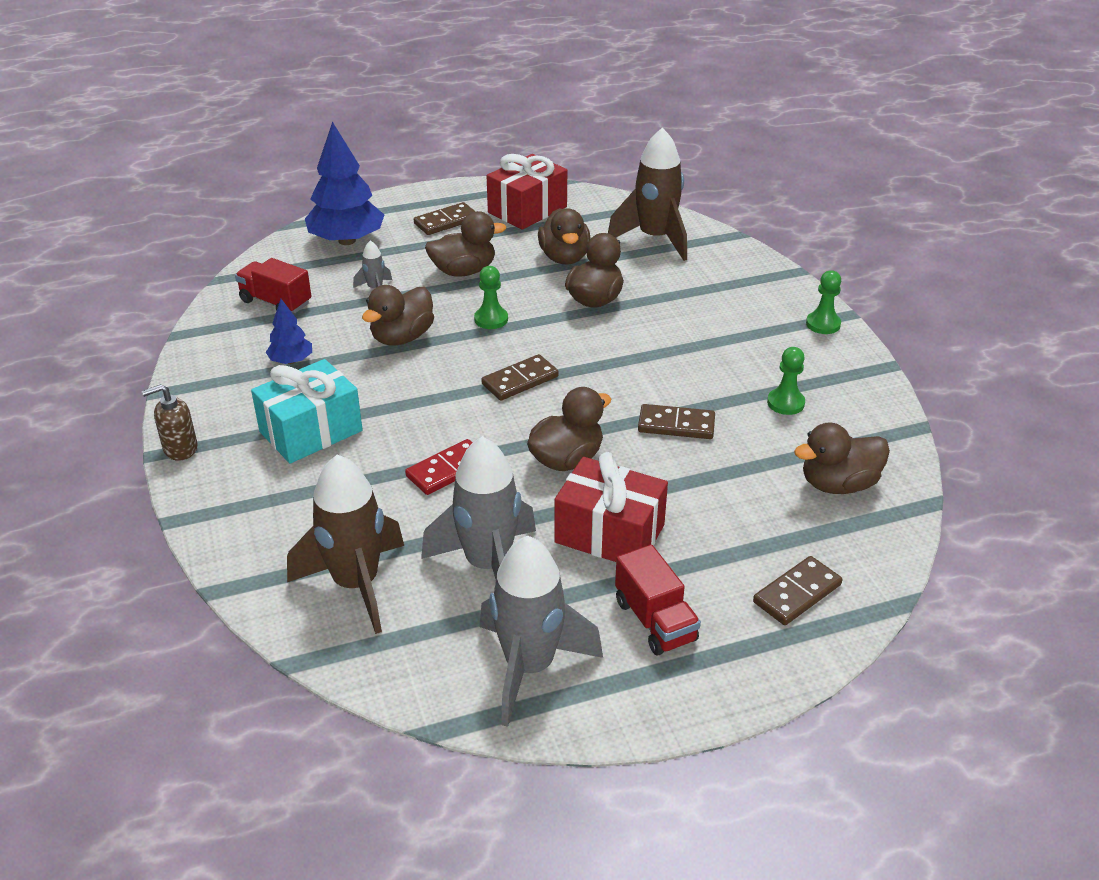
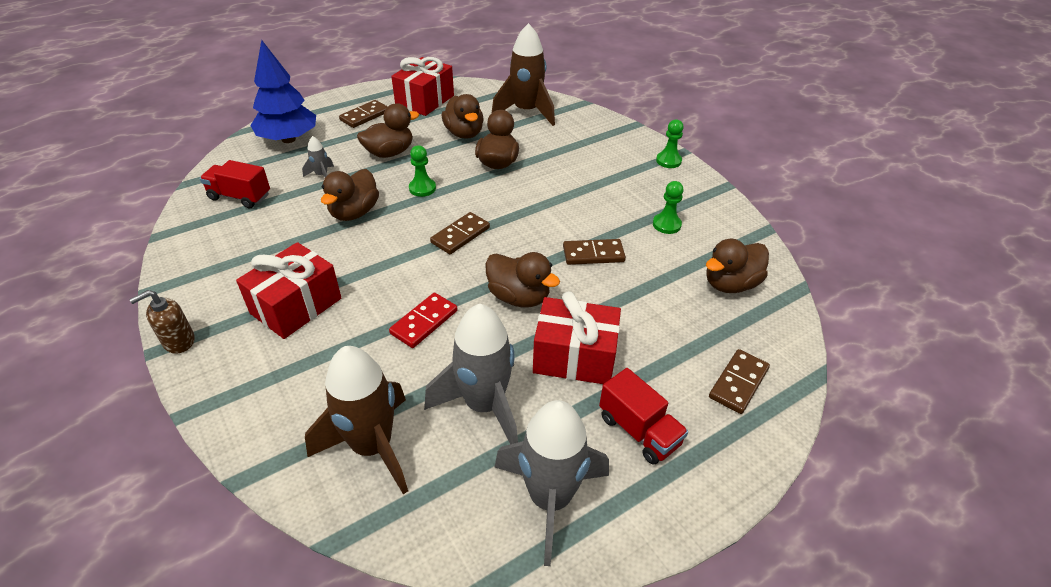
camera: 15 degrees left, 5 degrees up
turquoise gift [251,359,363,463] -> red gift [236,242,341,339]
blue tree [266,299,312,364] -> none
brown duck [527,387,611,471] -> brown duck turned 90 degrees clockwise [485,252,560,307]

